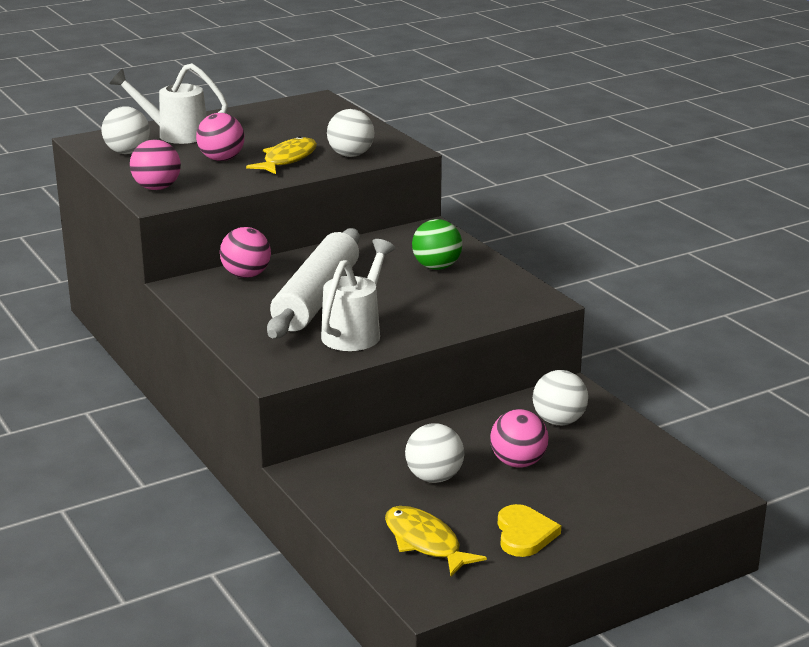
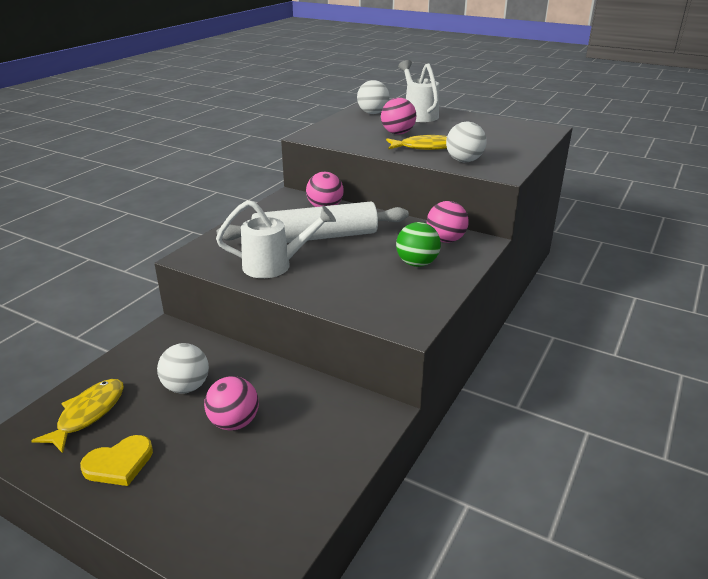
camera: 60 degrees right, 5 degrees up
pink ball [130,139,181,190] -> pink ball moved to [427,201,469,243]
white ball [533,370,588,425] -> none

